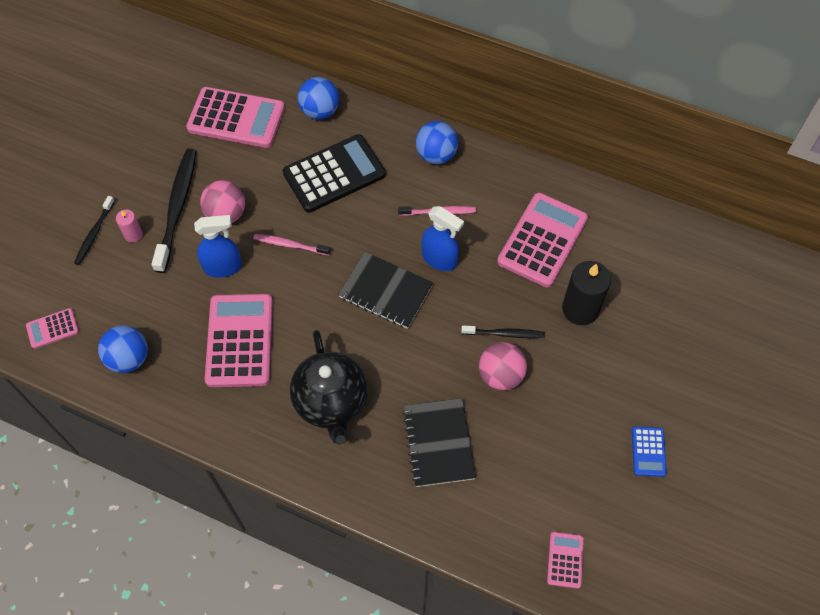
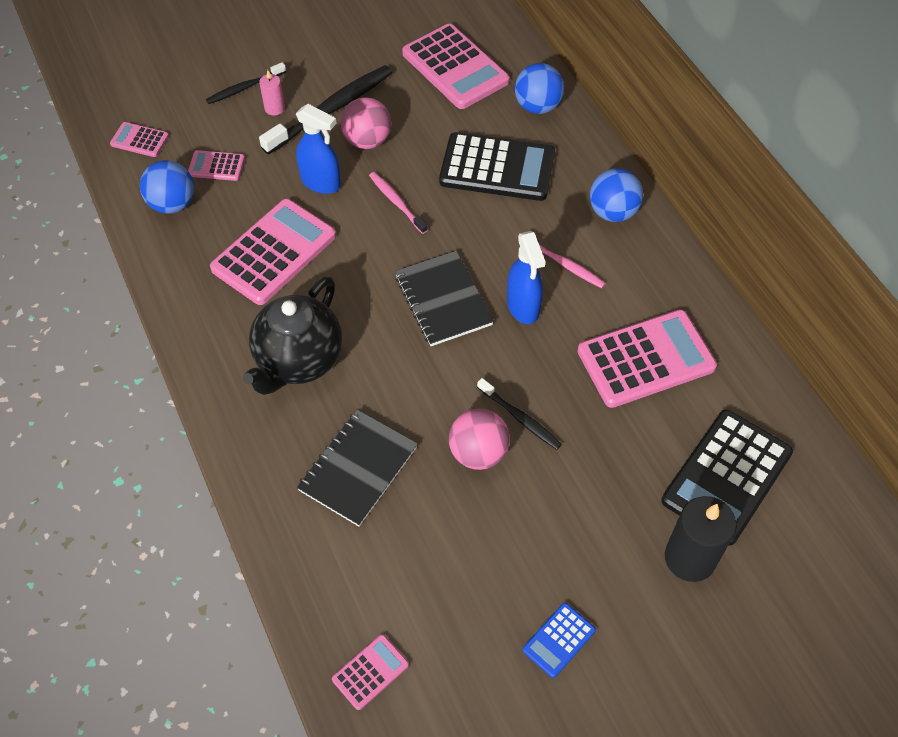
camera: 40 degrees right, 5 degrees down
black candle [562,261,611,325] -> black candle moved to [665,496,737,582]
none -> pink calculator [188,150,245,181]
none -> black calculator [661,410,793,546]

